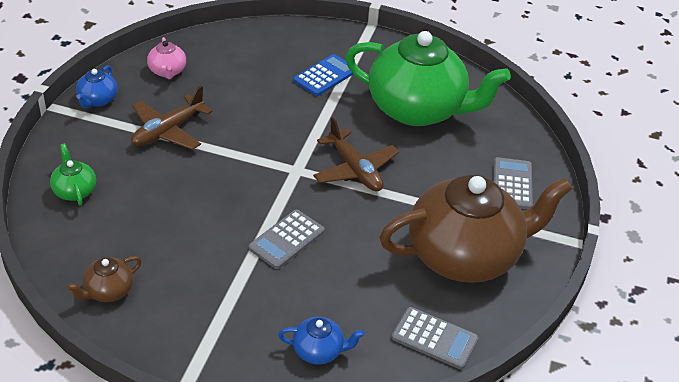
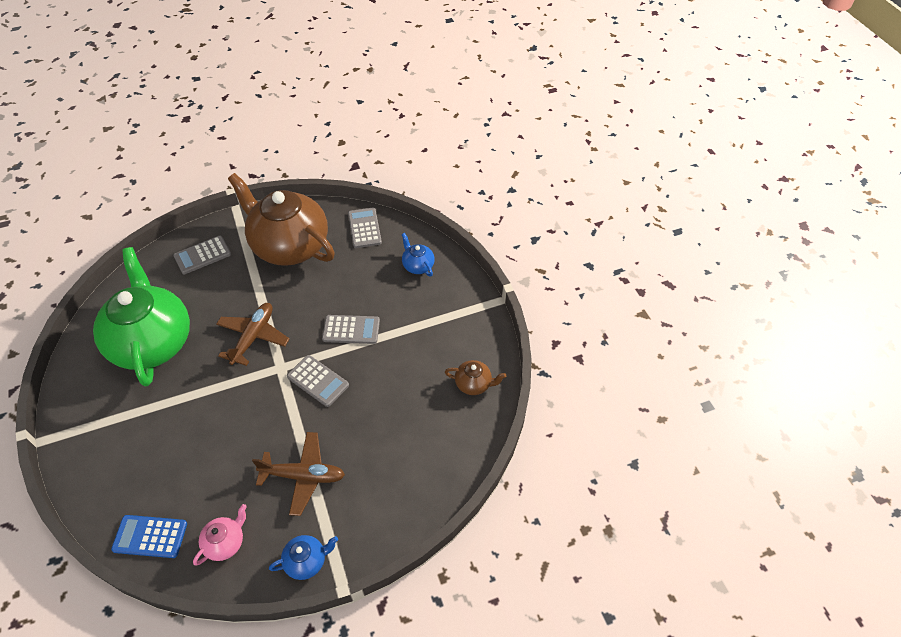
camera: 125 degrees left, 10 degrees up
green teapot [50,144,96,205] -> none
blue calculator [294,54,353,96] -> blue calculator moved to [111,515,187,558]
none -> grey calculator [287,355,349,407]

